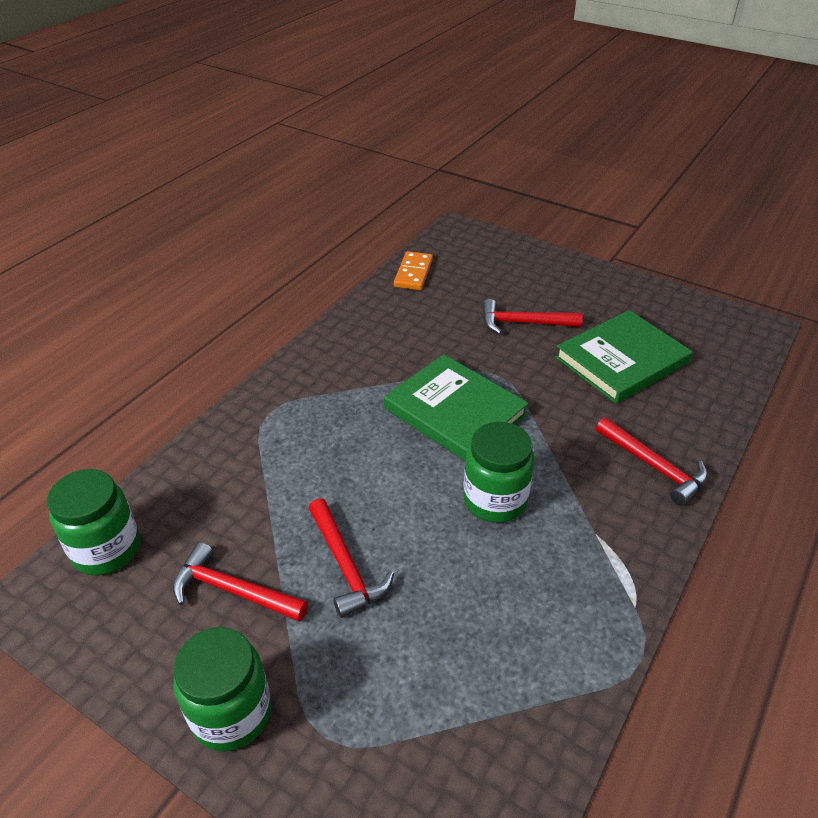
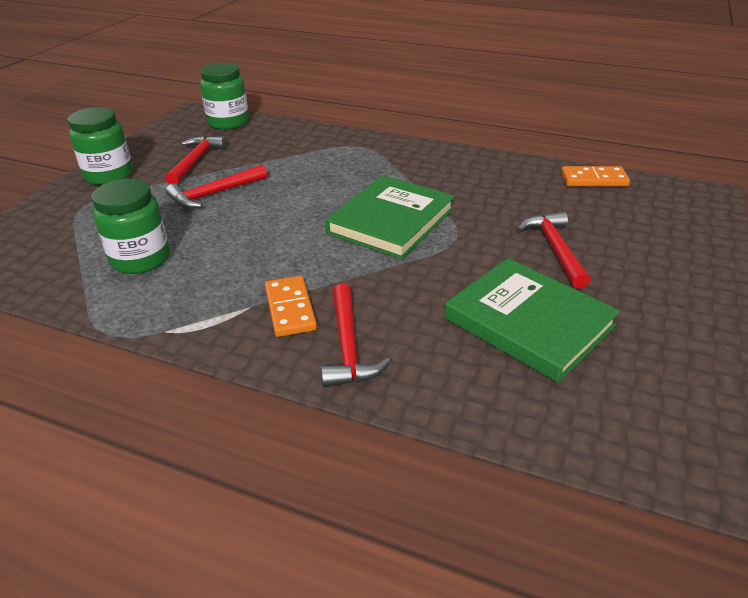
camera: 80 degrees right, 5 degrees down
green jar [463,422,534,523] -> green jar moved to [92,179,170,274]
red hammer [596,417,708,506] -> red hammer turned 45 degrees counterclockwise [321,283,391,387]
none -> orange domino [265,276,317,337]

